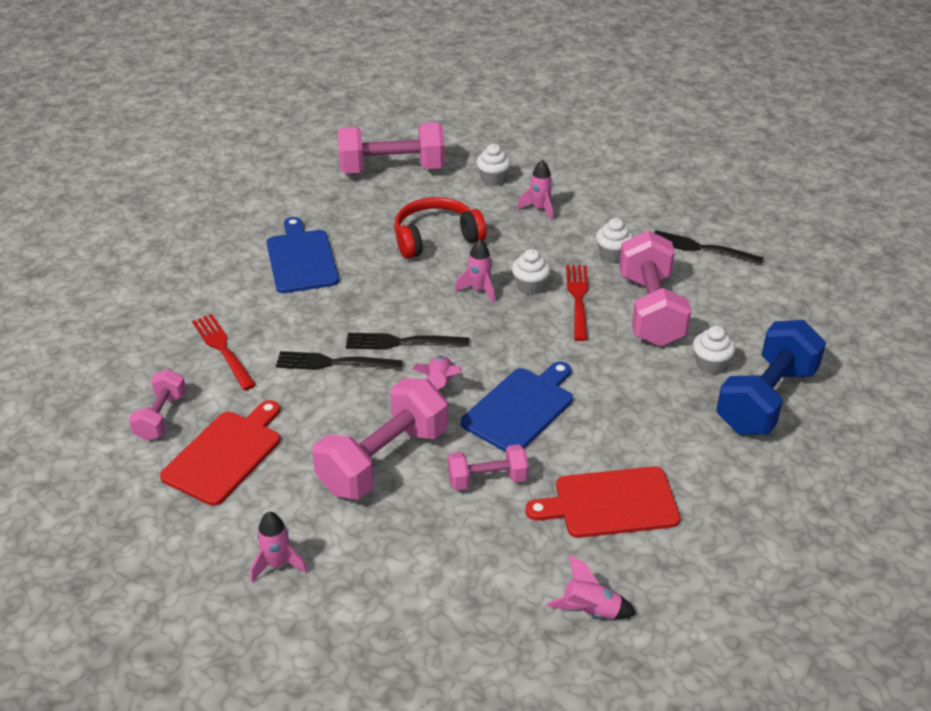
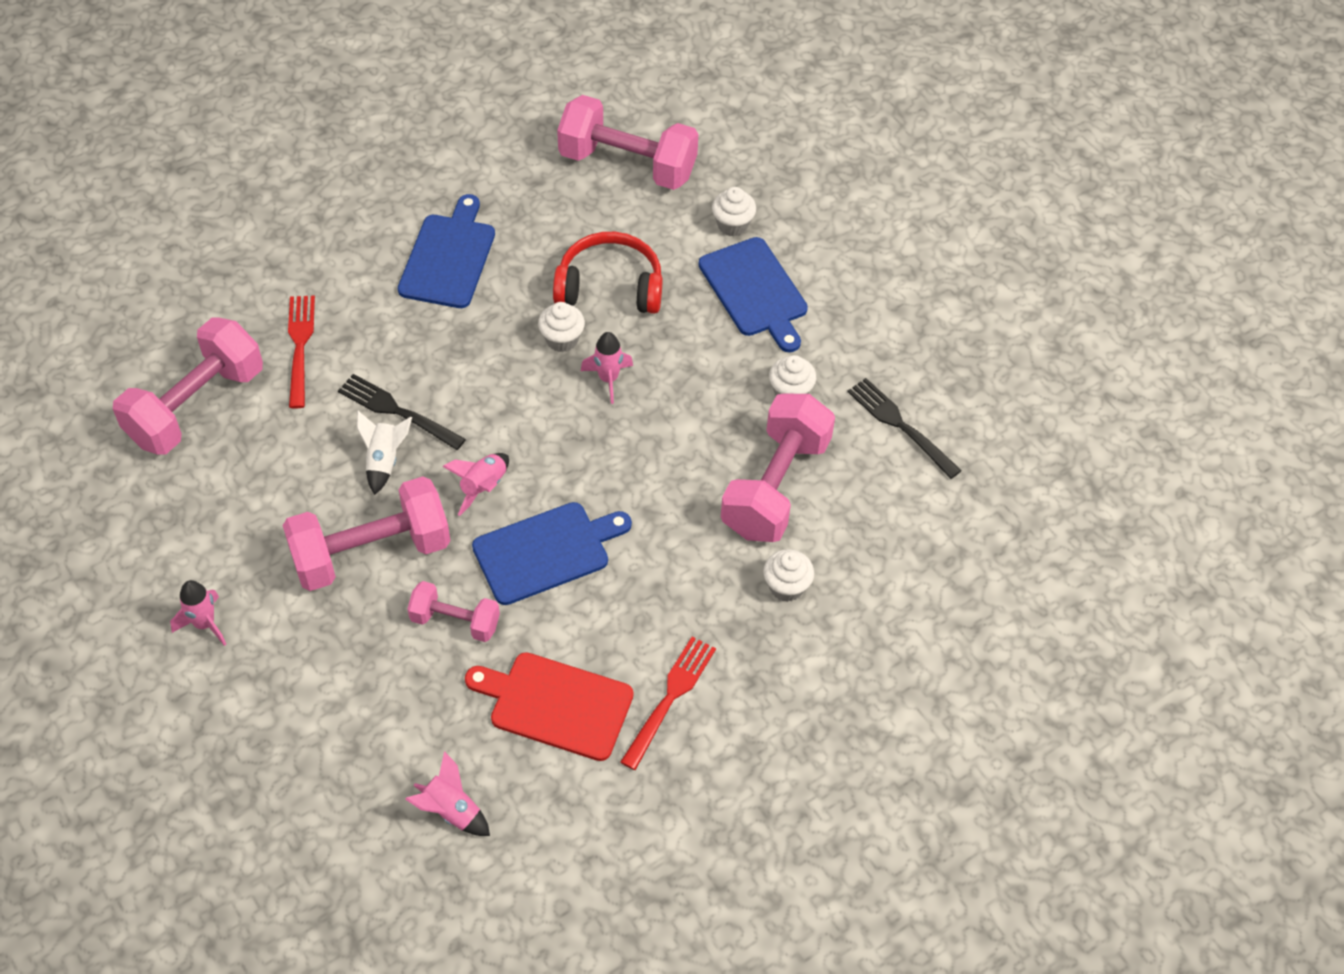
camera: 25 degrees right, 15 degrees up
pink dumbbell [129,369,187,441] -> pink dumbbell [113,317,263,455], size x1.83
red cutting board [160,400,280,506] -> none
black fork [346,333,469,350] -> none
white cupcake [512,249,551,295] -> white cupcake moved to [538,302,585,352]
pink rocket [517,160,553,221] -> blue cutting board [699,237,808,352]
red fork [566,265,588,341] -> red fork moved to [620,637,716,770]
blue dumbbell [716,320,826,435] -> none
none -> white rocket [357,411,412,495]

